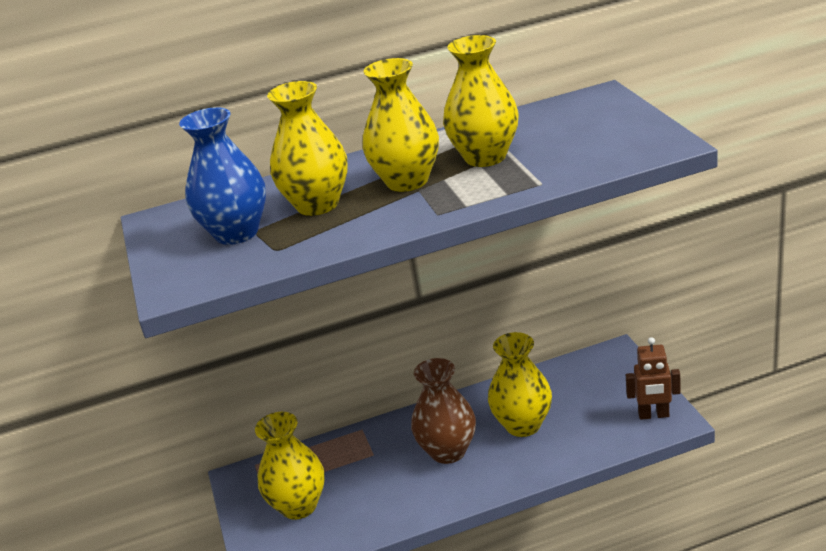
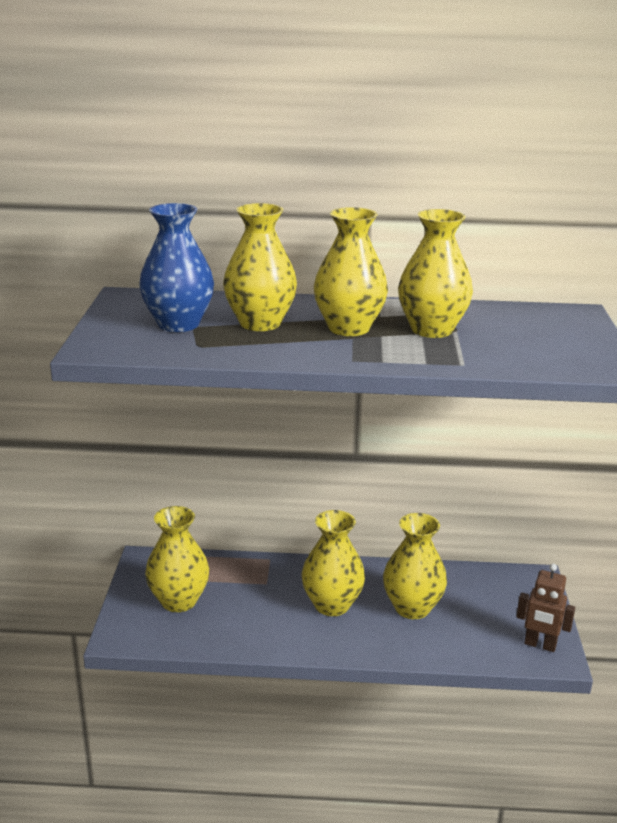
camera: 15 degrees right, 5 degrees down
brown vase [411,358,476,464] -> yellow vase [301,510,365,616]

